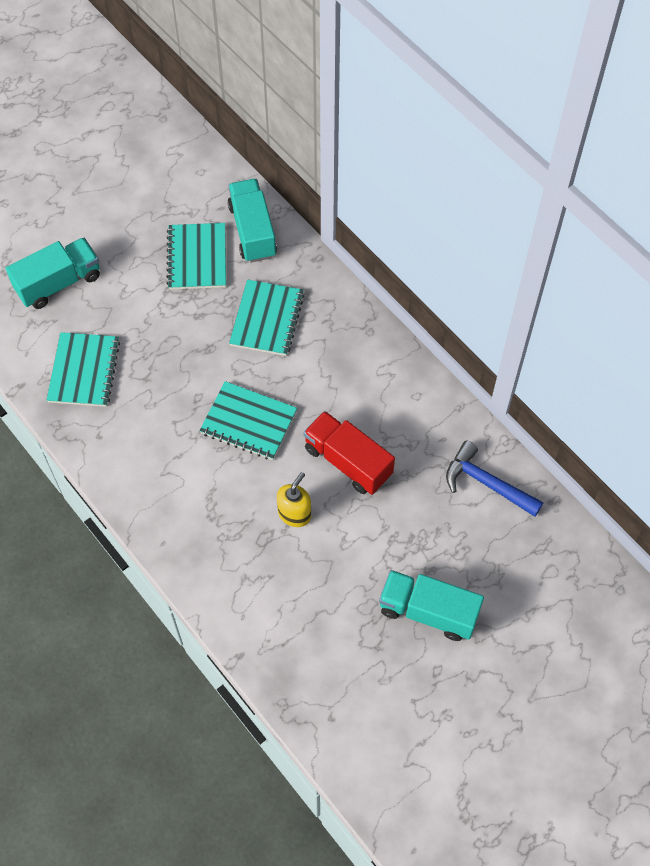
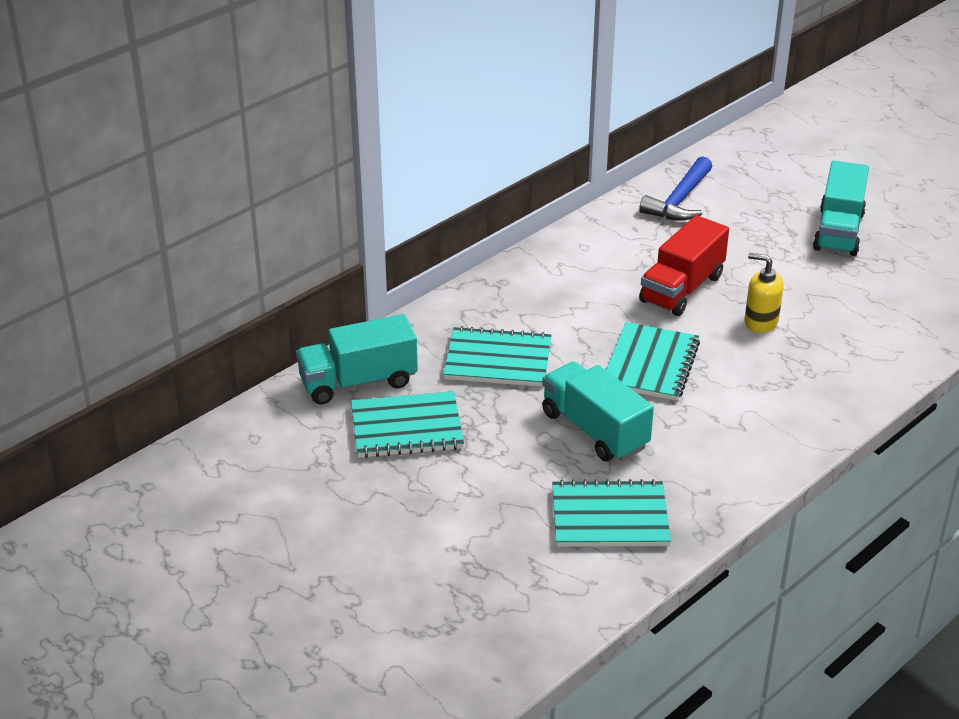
camera: 95 degrees left, 25 degrees down
turquoise truck [6,238,100,309] -> turquoise truck moved to [542,361,654,461]

